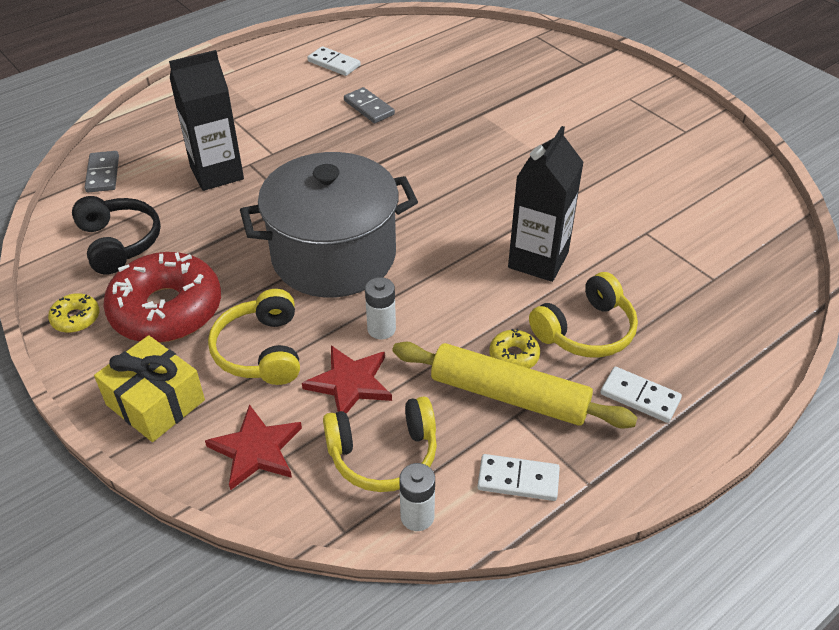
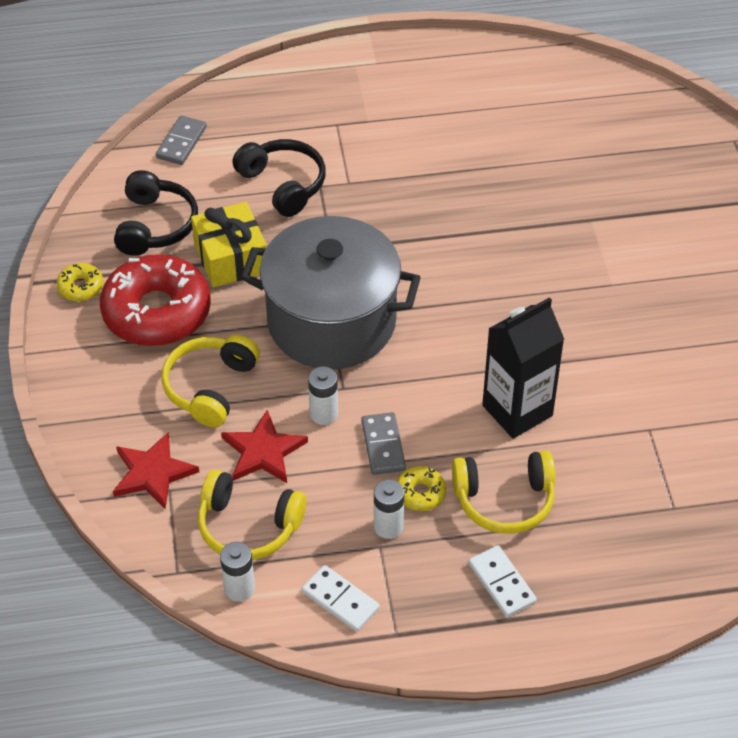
camera: 30 degrees right, 5 degrees up
yellow gift [94,335,205,442] -> yellow gift moved to [191,202,267,288]
black carton [169,50,244,191] -> black headphones [232,139,326,217]
white domino [307,46,361,76] -> none
grey domino [344,87,395,123] -> grey domino moved to [361,412,406,475]
yellow rolling pin [392,342,638,429] -> white battery [374,479,404,539]

